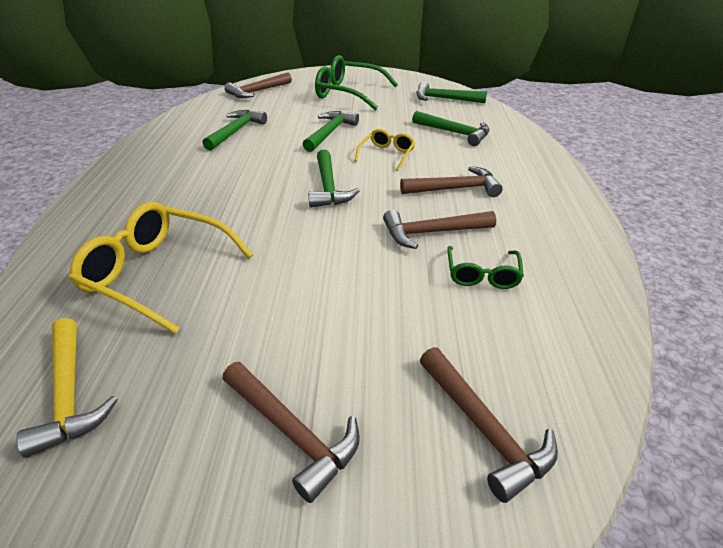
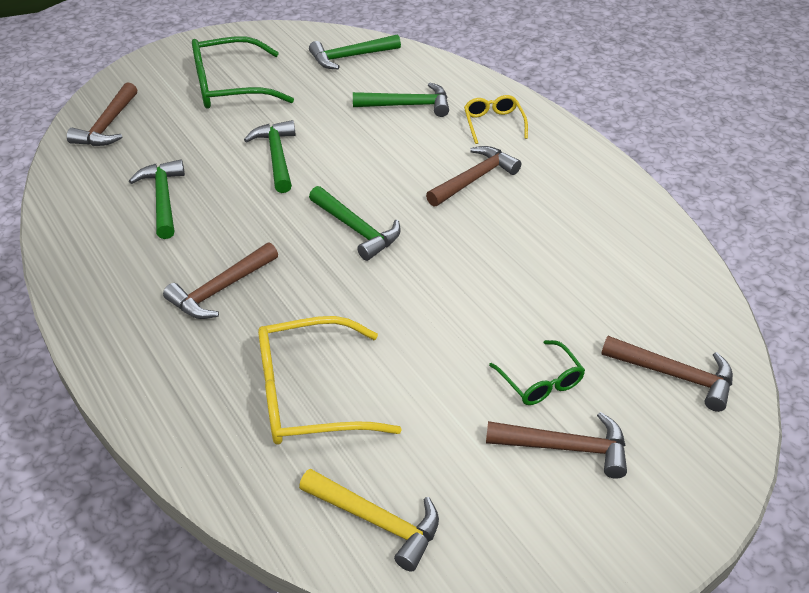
camera: 35 degrees left, 5 degrees up
yellow glasses [354,129,415,171] -> yellow glasses moved to [464,95,528,144]
brown hammer [383,210,496,249] -> brown hammer moved to [163,242,278,319]
green glasses [447,246,524,289] -> green glasses moved to [489,340,585,405]

